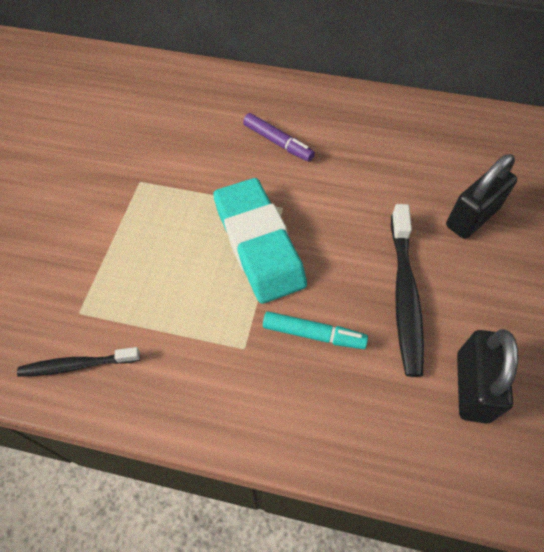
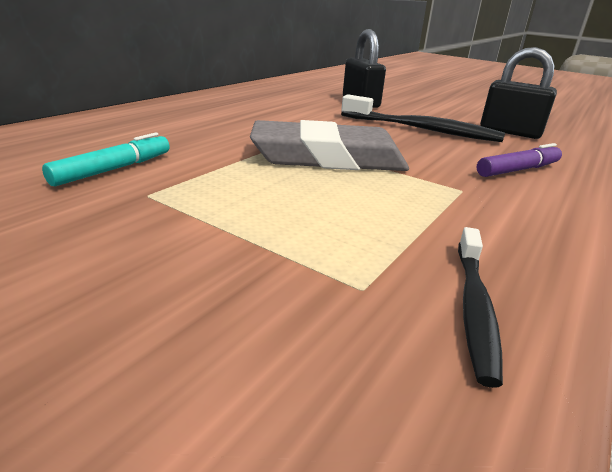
camera: 70 degrees left, 30 degrees down
turquoise eraser [213,178,307,304] -> grey eraser [250,120,409,171]
purple marker [243,113,315,162] -> purple marker moved to [477,143,562,177]
turquoise marker [263,311,368,349] -> turquoise marker moved to [42,132,170,186]

